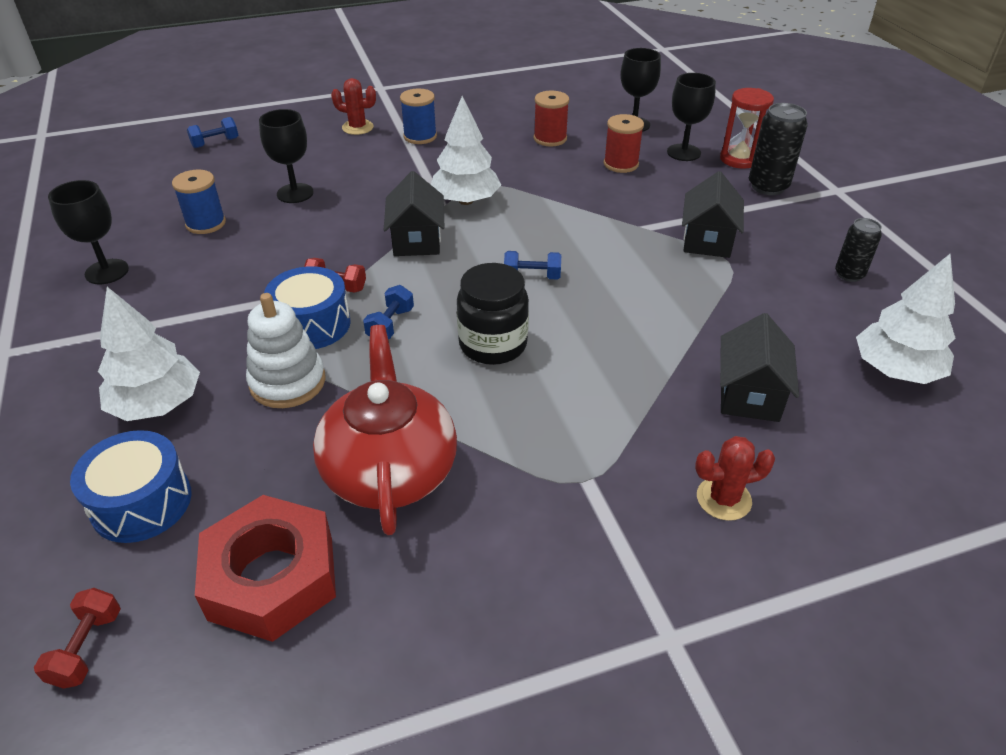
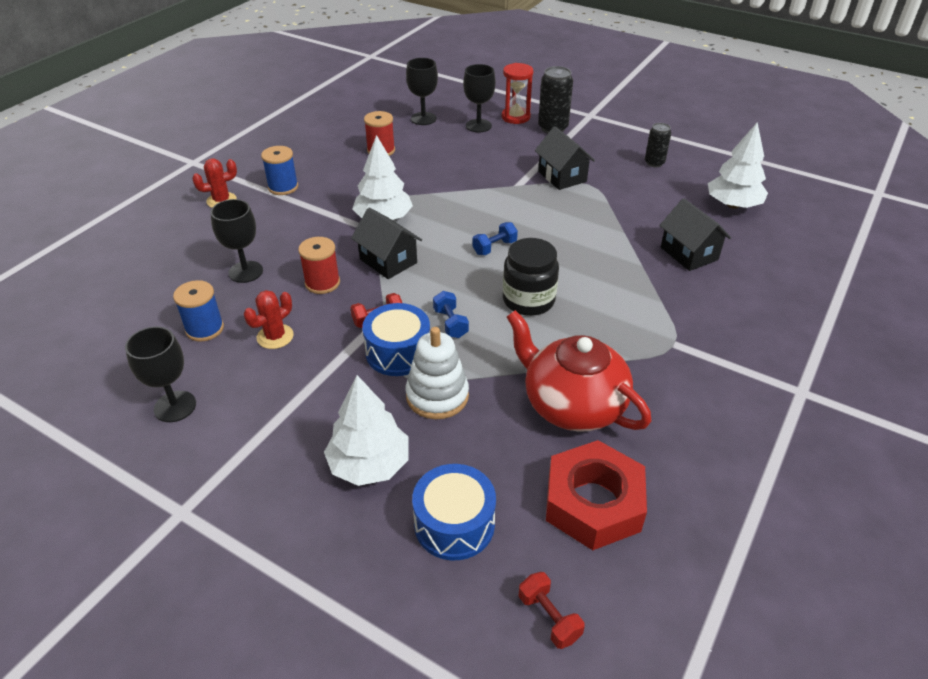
camera: 40 degrees left, 0 degrees up
blue dumbbell [187,117,238,148] -> none
red spool [604,114,644,173] -> red spool moved to [298,237,340,294]
red cactus [695,436,775,521] -> red cactus moved to [244,290,294,349]

